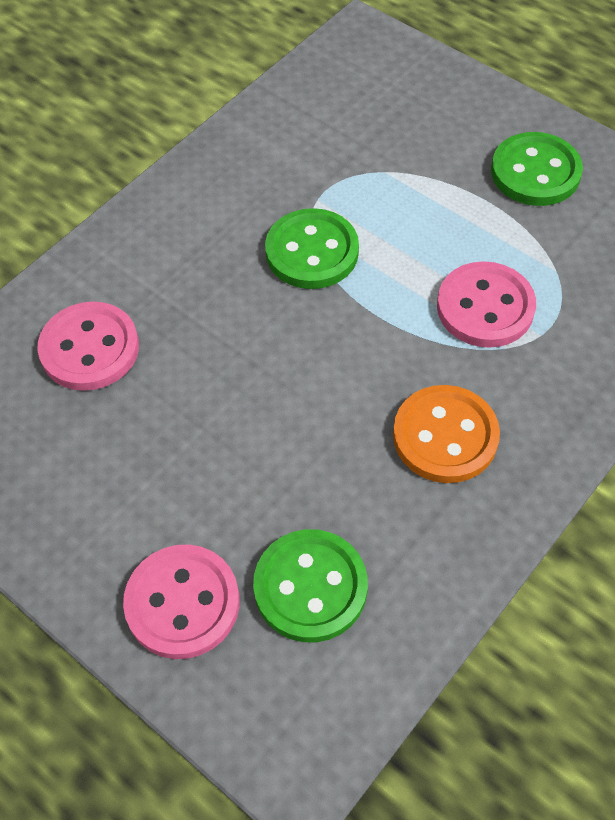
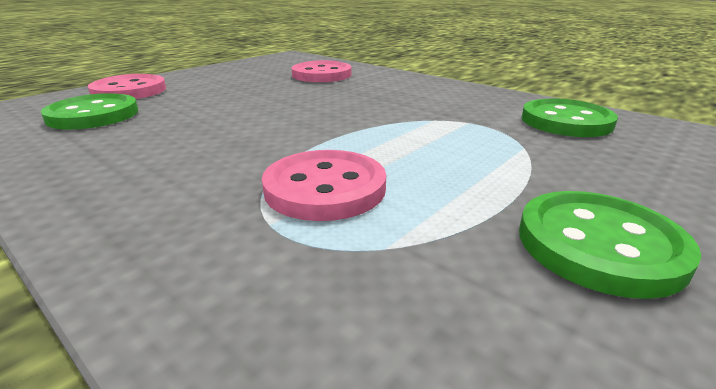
camera: 90 degrees right, 30 degrees down
green button [265,208,359,289] -> green button moved to [522,99,618,137]
orange button [393,385,500,483] -> none

